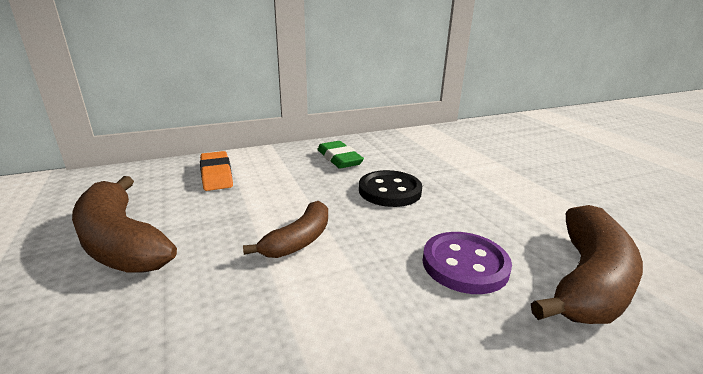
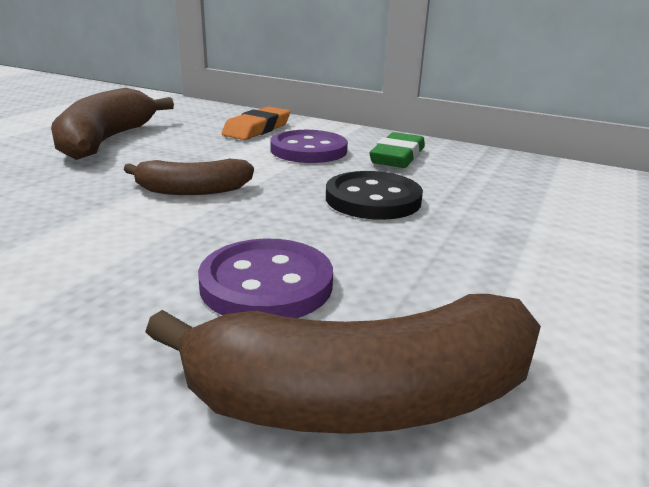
camera: 50 degrees right, 0 degrees up
none -> purple button [270,130,348,163]

